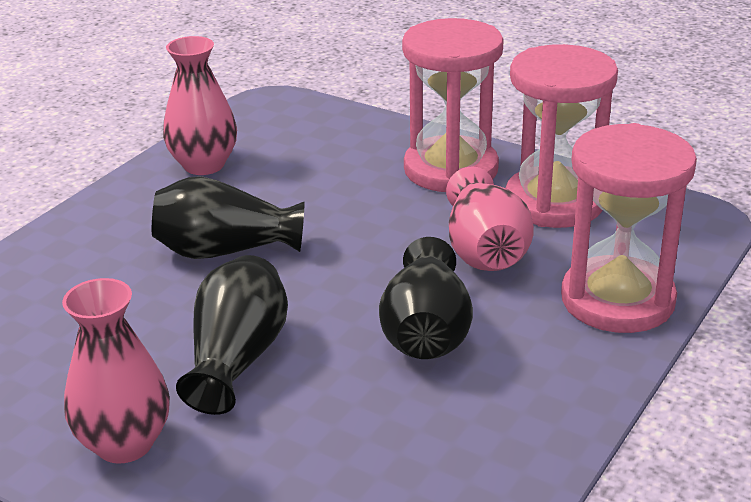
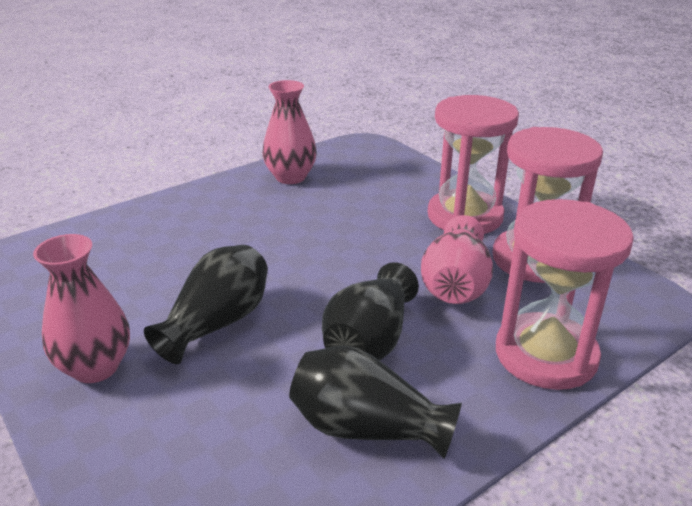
camera: 20 degrees right, 0 degrees up
black vase [152,176,304,259] -> black vase moved to [289,345,462,459]

